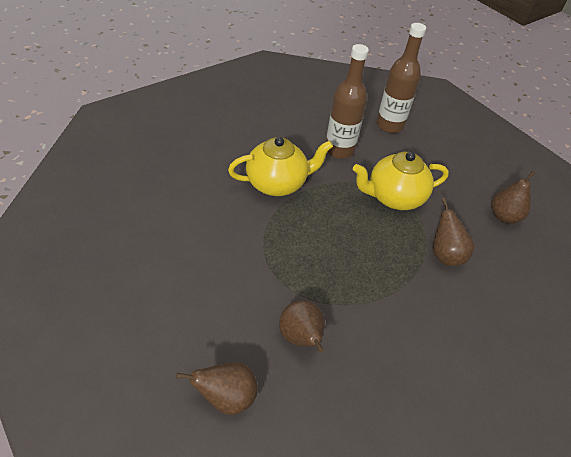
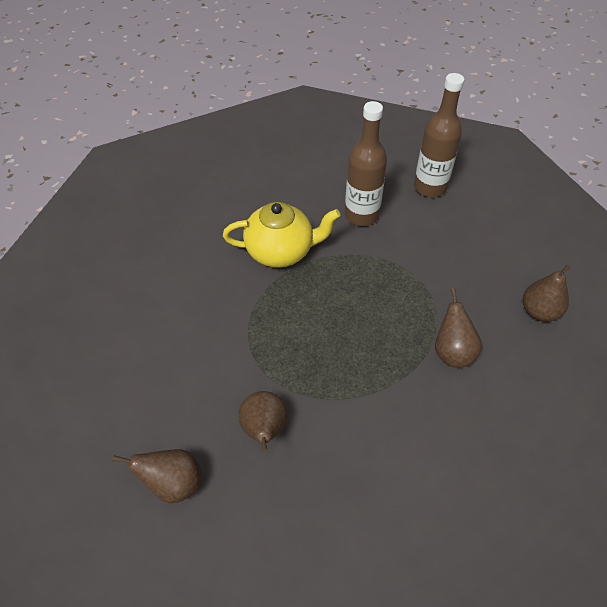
camera: 15 degrees right, 5 degrees up
yellow teapot [353,152,449,210] -> none

